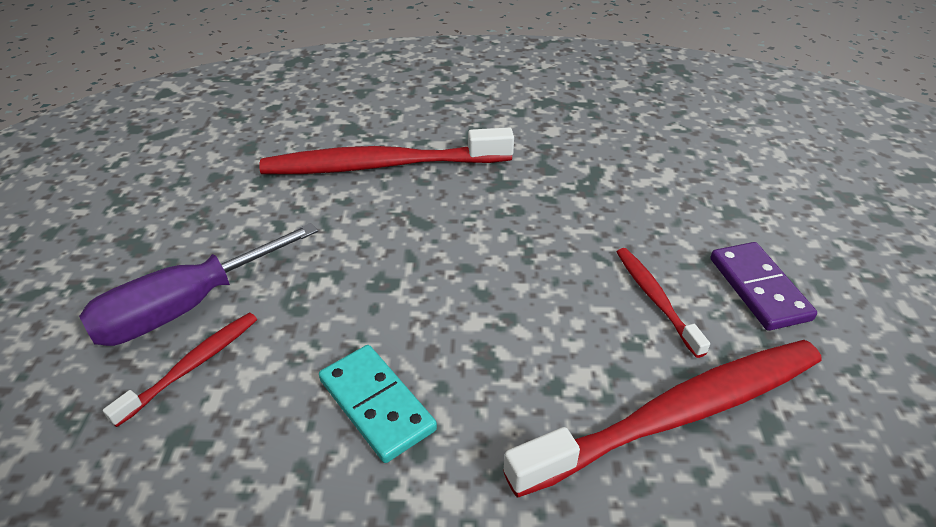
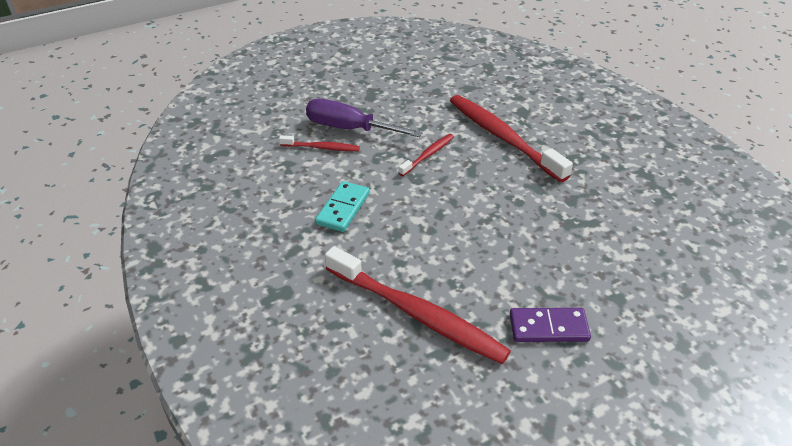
camera: 60 degrees right, 0 degrees up
red toothbrush [617,248,710,358] -> red toothbrush moved to [399,134,454,176]
purple domino [710,242,817,331] -> purple domino turned 45 degrees clockwise [510,308,591,342]

